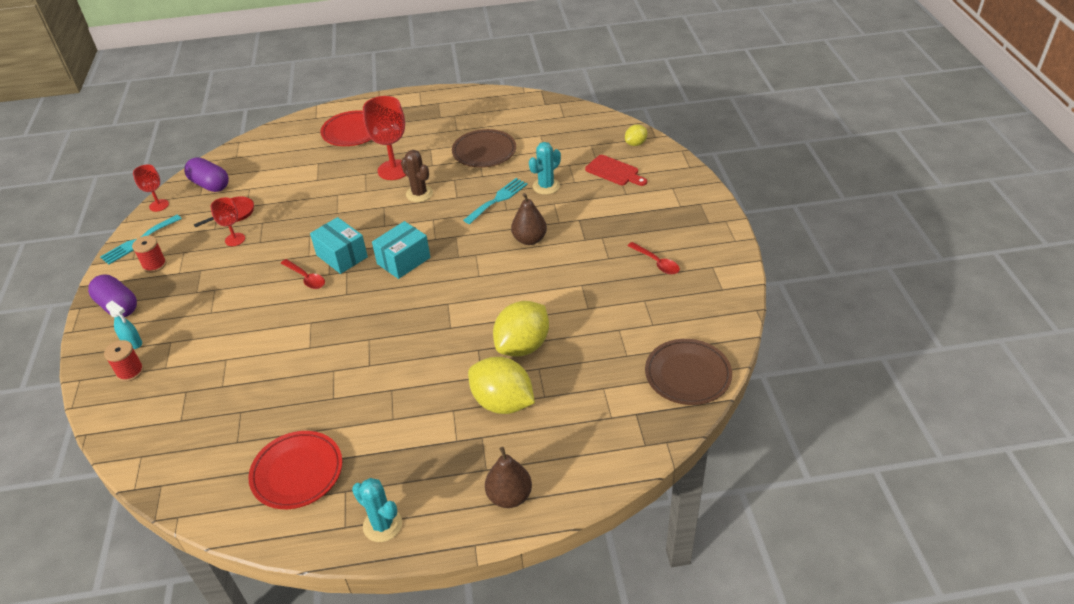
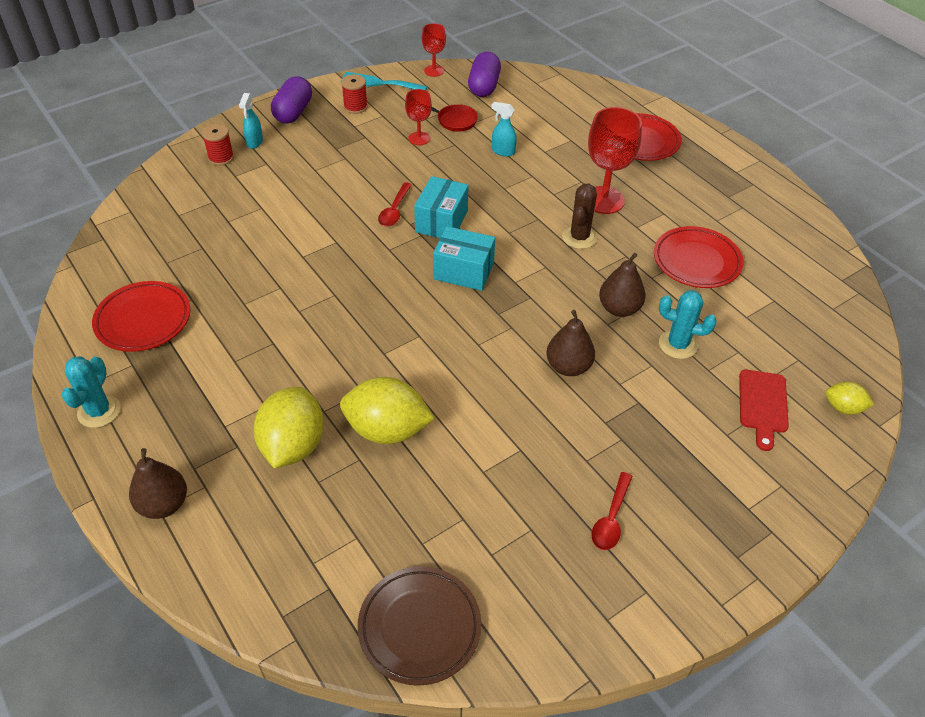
camera: 60 degrees right, 5 degrees up
brown plate [452,129,516,168] -> red plate [654,226,743,288]
turquoise fork [463,178,528,224] -> brown pear [599,253,646,317]
none -> turquoise spray bottle [491,102,517,157]

